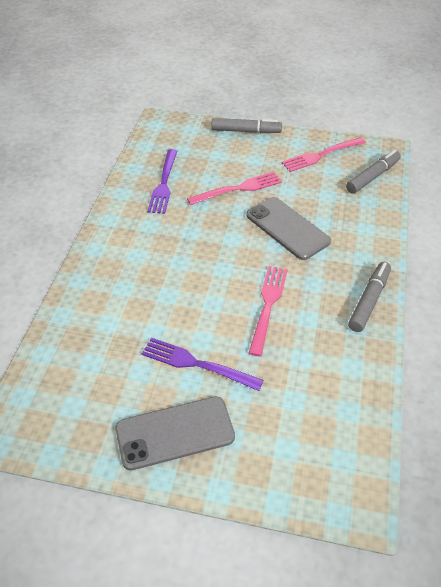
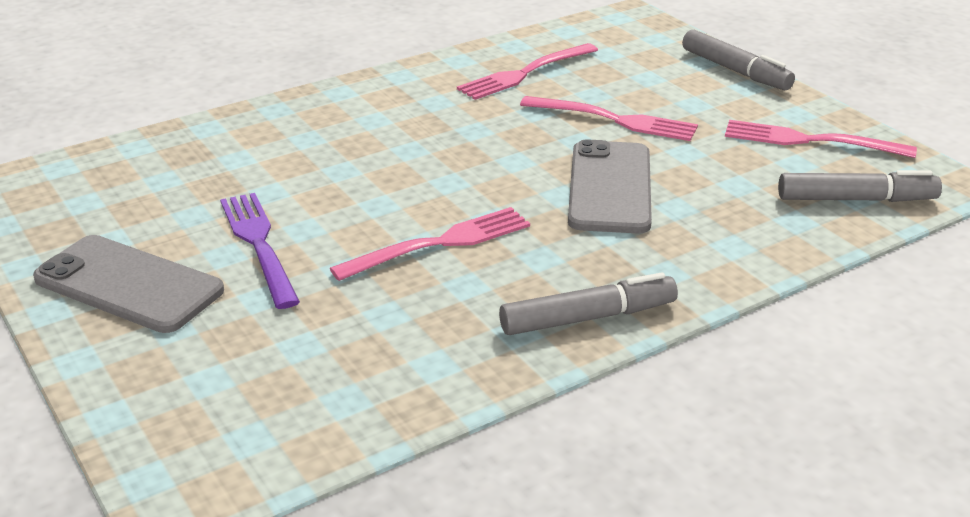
camera: 45 degrees right, 15 degrees down
purple fork [147,149,177,214] -> pink fork [457,43,598,100]

